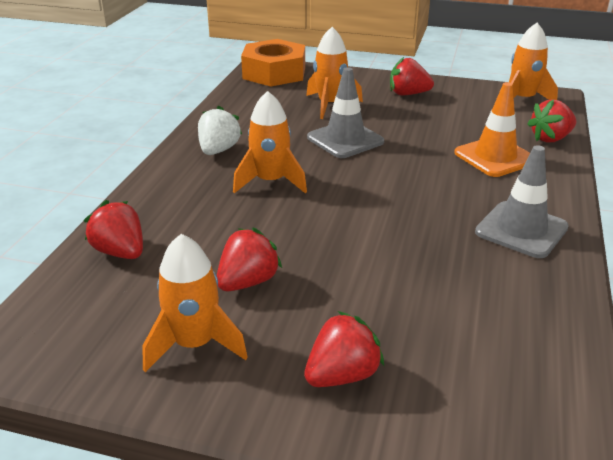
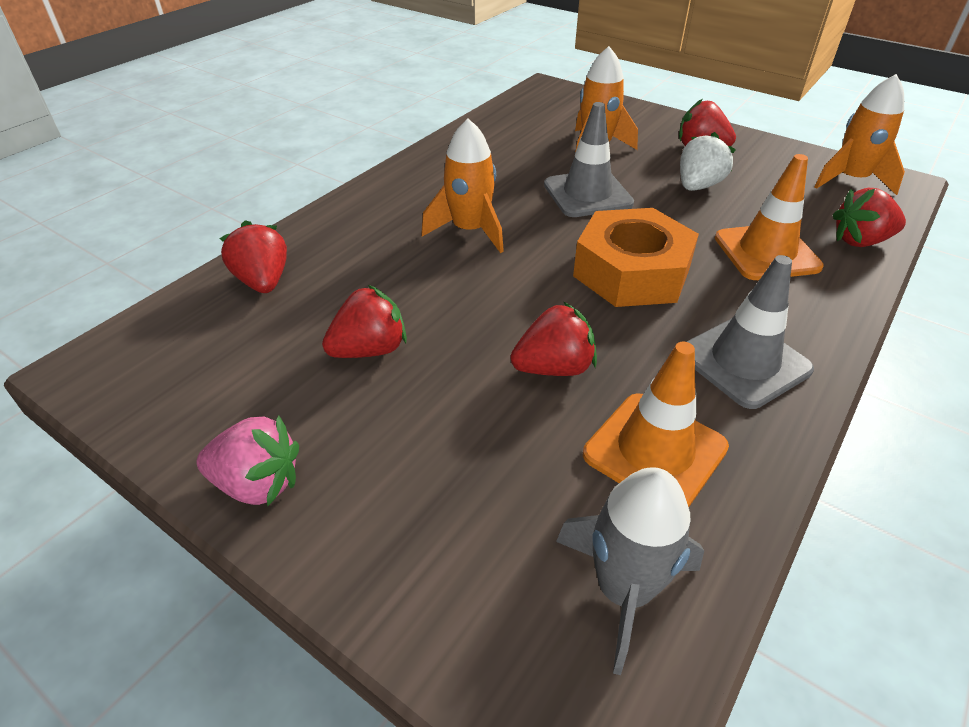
camera: 20 degrees right, 10 degrees up
orange rocket [142,234,248,372] -> none
white strawberry [198,106,242,155] -> white strawberry moved to [680,132,736,191]
orange nut [241,39,305,87] -> orange nut moved to [573,208,699,307]
red strawberry [304,311,384,387] -> red strawberry moved to [511,302,597,376]
none -> pink strawberry [196,416,299,506]
none -> grey rocket [556,467,704,675]
none -> orange traffic cone [583,342,729,507]

